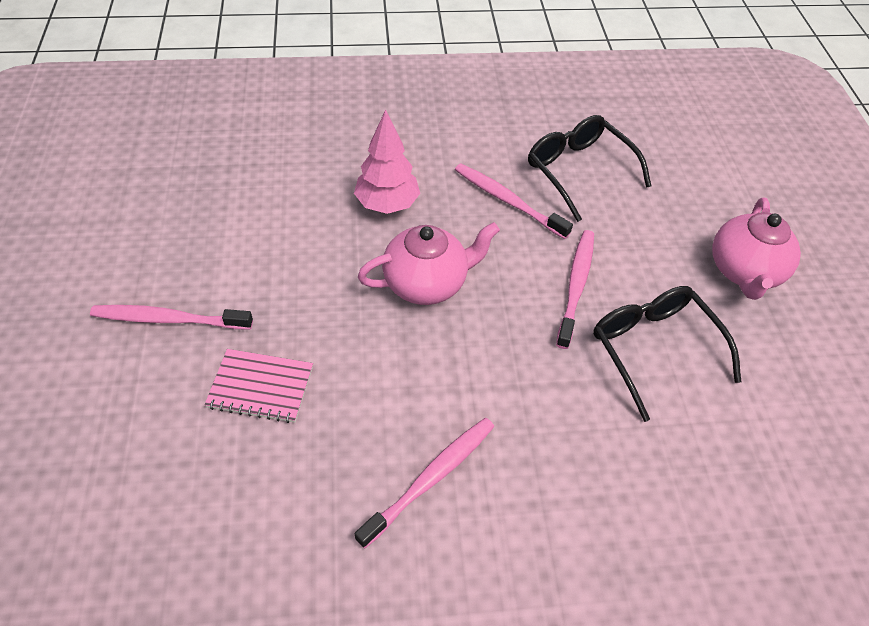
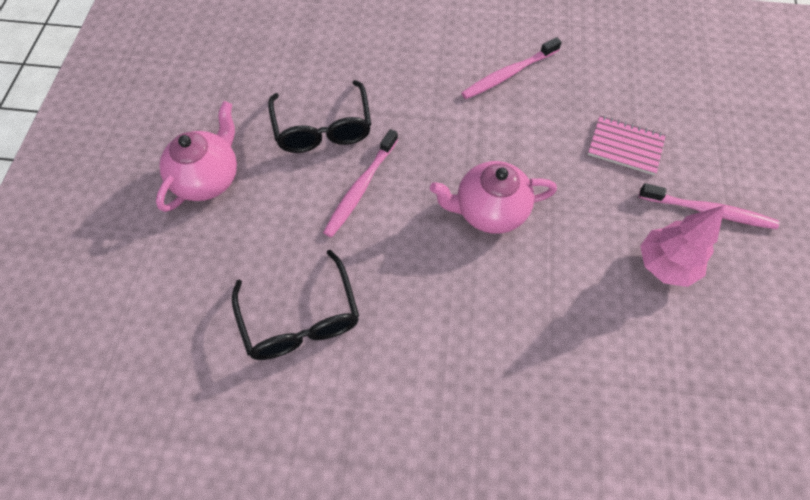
camera: 165 degrees left, 10 degrees up
pink tree [354,109,420,214] -> pink tree moved to [640,205,725,287]
pink toothbrush [455,163,573,239] -> none

